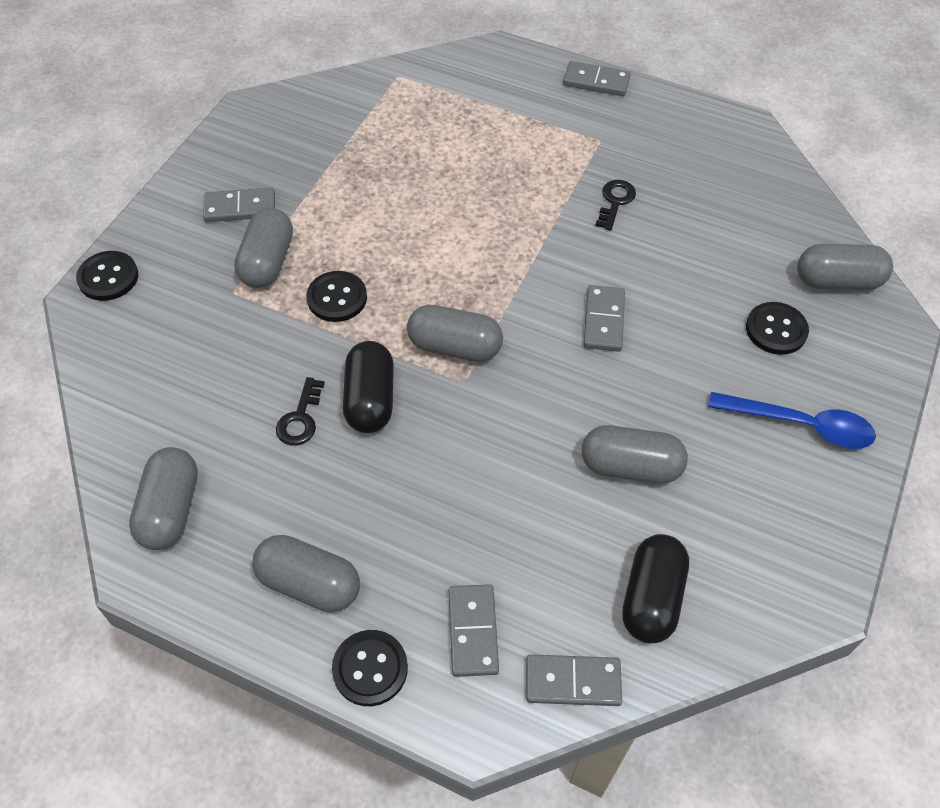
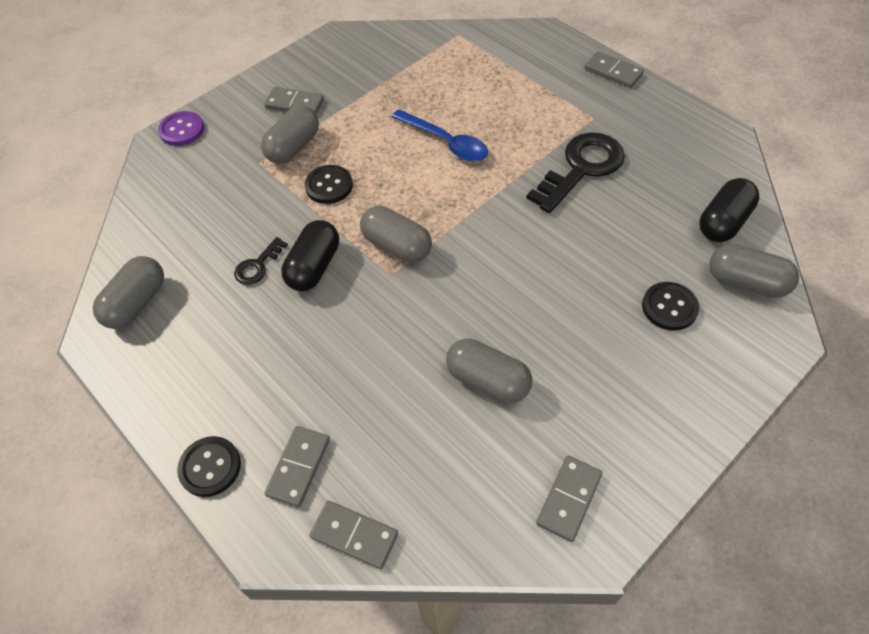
camera: 25 degrees right, 0 degrees up
black button [76,251,138,301] -> purple button [158,111,204,146]
grey capsule [252,535,360,612] -> none
grey domino [584,285,625,352] -> grey domino moved to [536,456,602,542]
black key [595,180,636,230] -> black key [526,132,625,213], size x2.06
black capsule [622,534,689,643] -> black capsule moved to [699,178,760,242]
blue spoon [708,392,876,449] -> blue spoon moved to [392,109,488,161]

